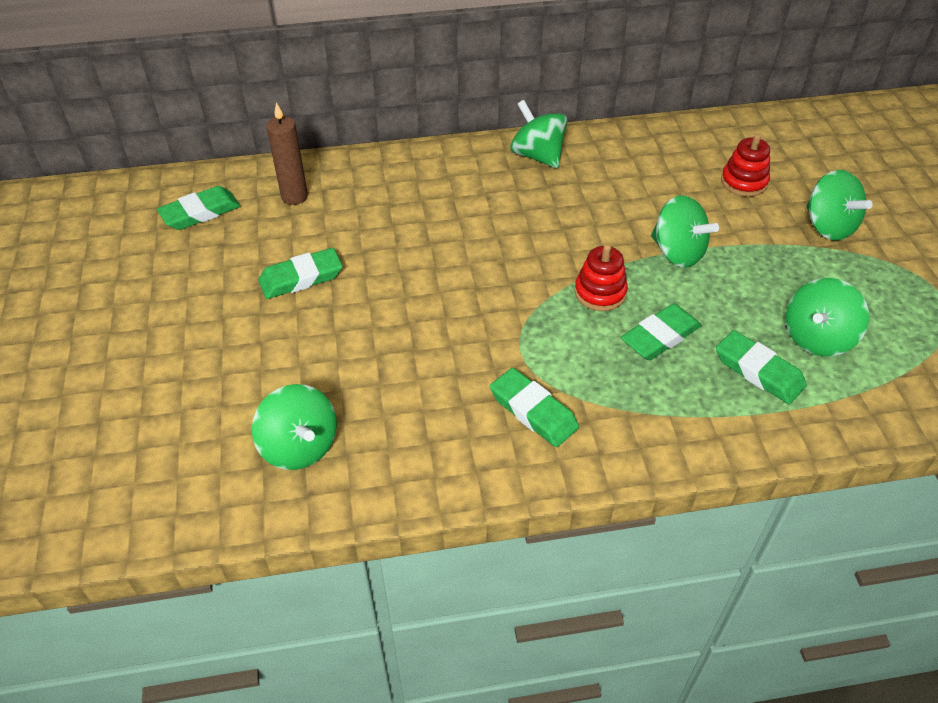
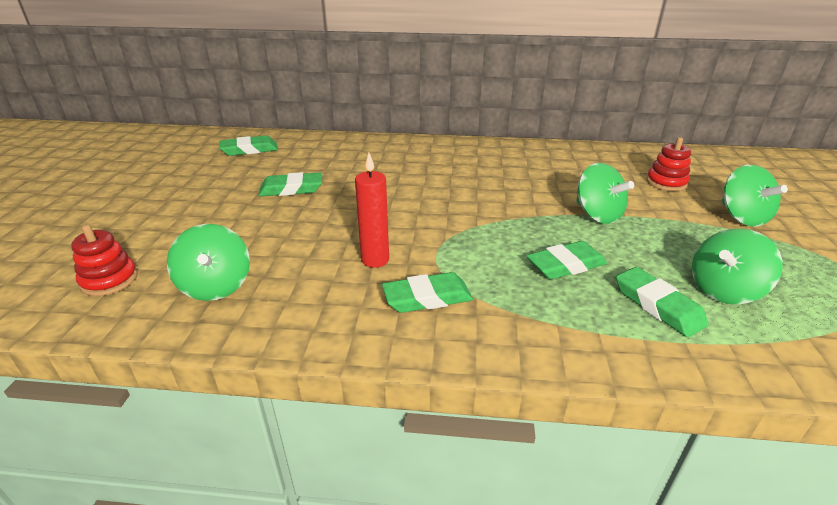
camera: 15 degrees right, 15 degrees down
brown candle [266,102,308,205] -> none
green eraser [490,368,579,447] -> green eraser turned 75 degrees counterclockwise [382,272,473,313]
green spinning top [510,100,567,168] -> none
red stacking toy [575,244,628,311] -> red stacking toy moved to [71,225,138,296]
none -> red candle [355,153,389,268]

